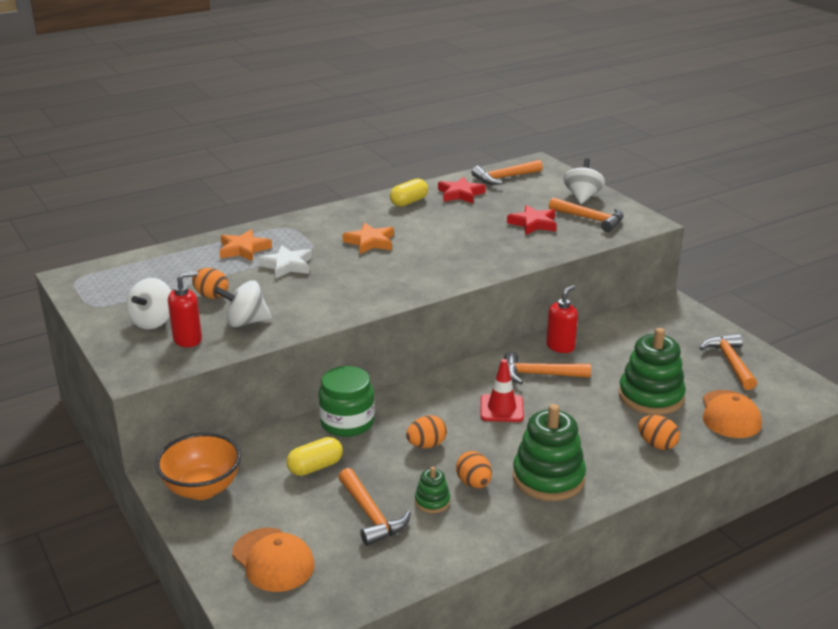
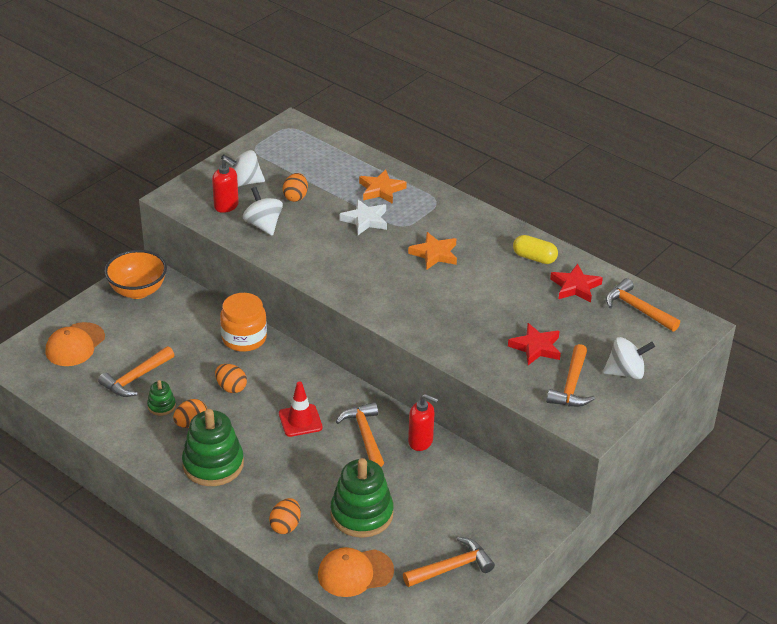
camera: 70 degrees right, 10 degrees up
yellow capsule [287,437,343,476] -> none
green jar [319,366,375,437] -> orange jar [220,293,267,352]

